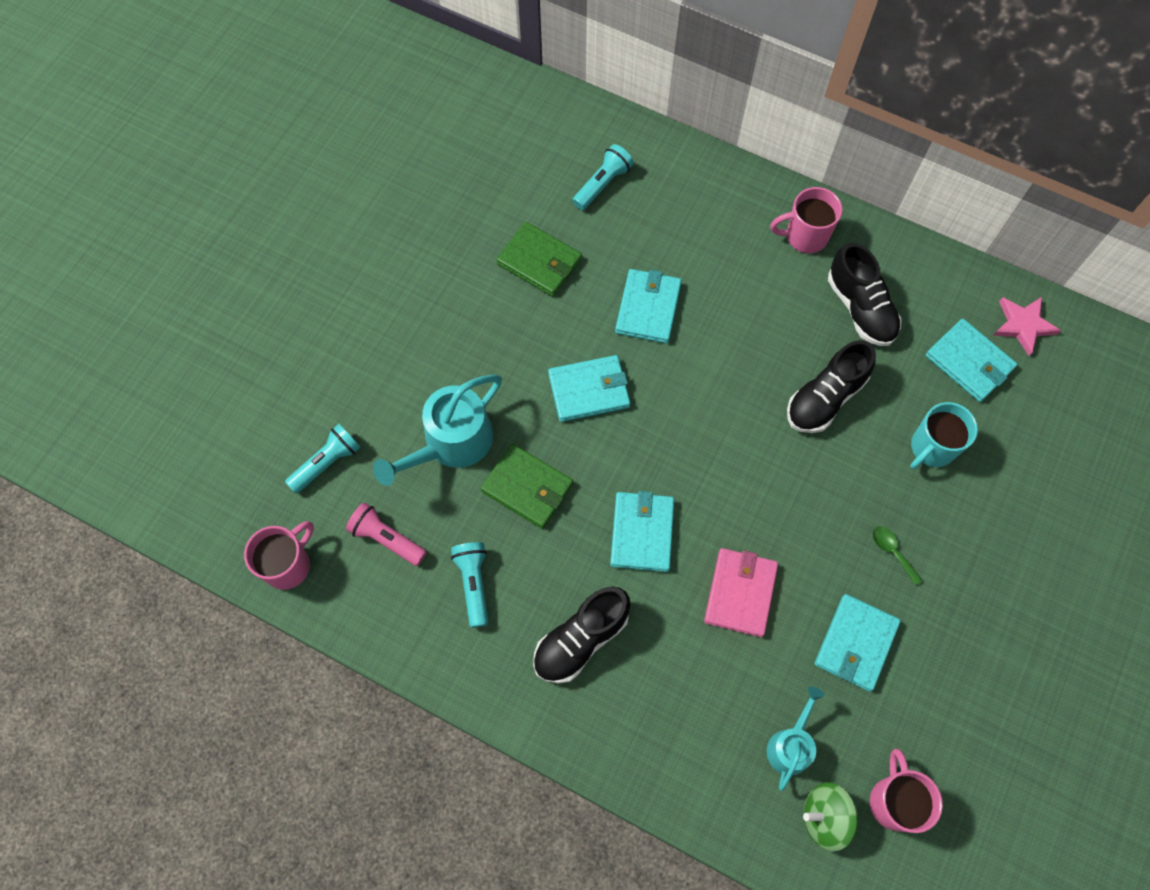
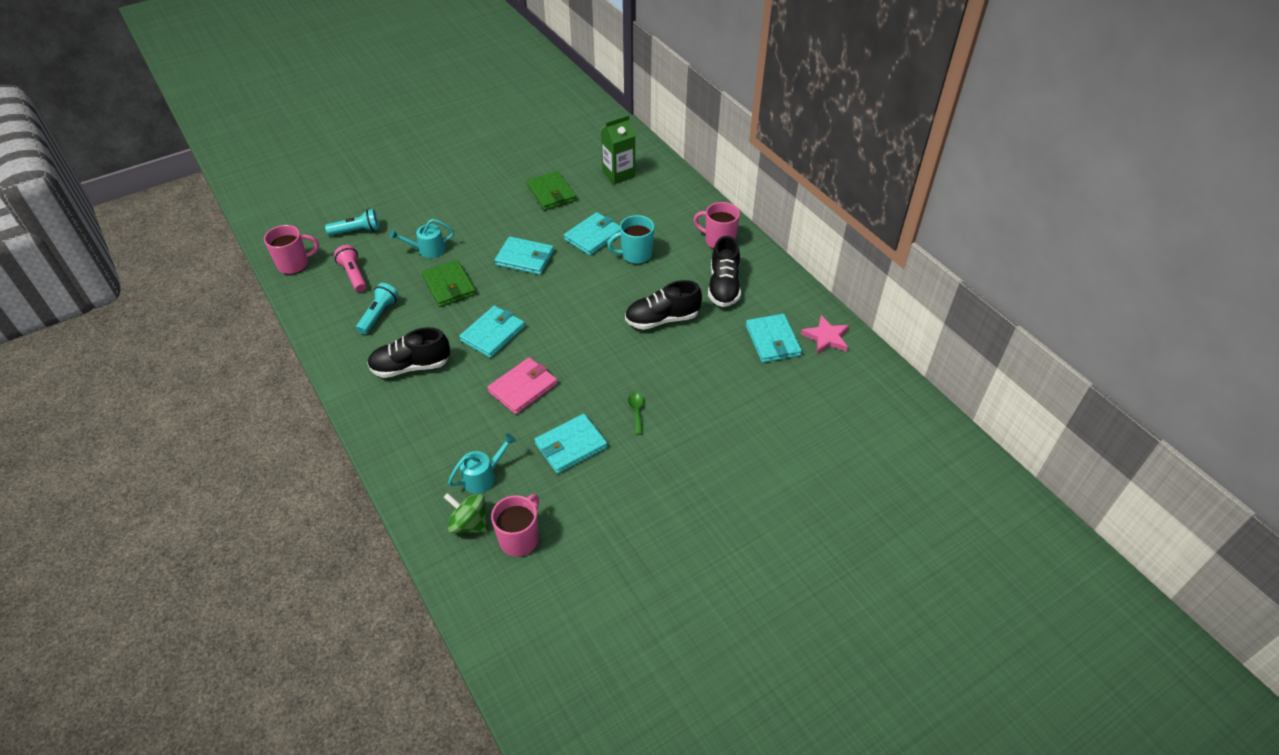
camera: 30 degrees right, 20 degrees down
turquoise watering can [373,375,502,486] -> turquoise watering can [389,219,454,258], size x0.59
turquoise flashlight [572,144,634,210] -> green carton [601,115,635,184]
turquoise mug [910,402,978,469] -> turquoise mug moved to [607,215,654,264]

